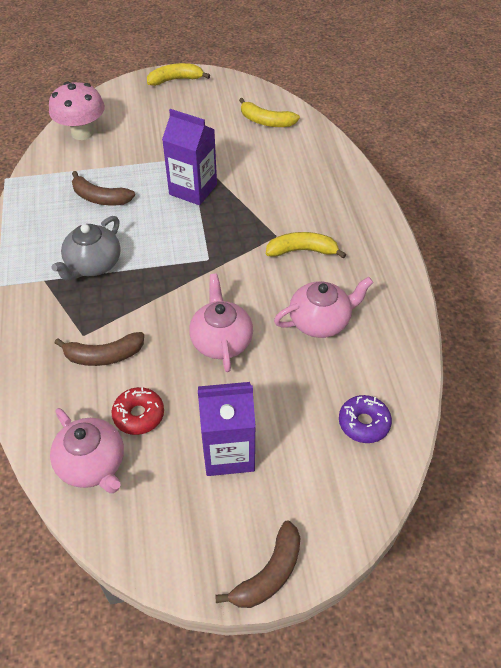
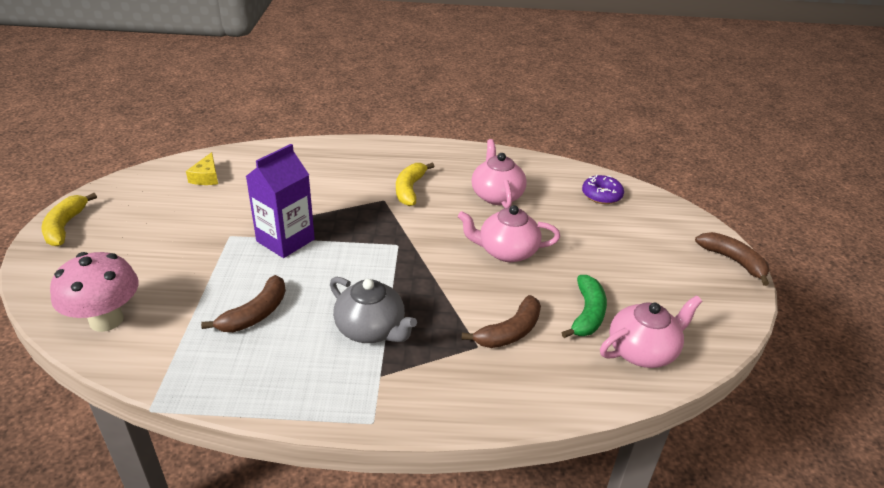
camera: 80 degrees left, 15 degrees down
brown banana [55,332,144,366] -> brown banana turned 45 degrees clockwise [461,295,541,348]
red donut [112,387,164,435] -> green banana [562,275,607,338]
purple carton [198,382,256,476] -> none
yellow banana [239,98,300,127] -> yellow cheese [186,152,218,185]

